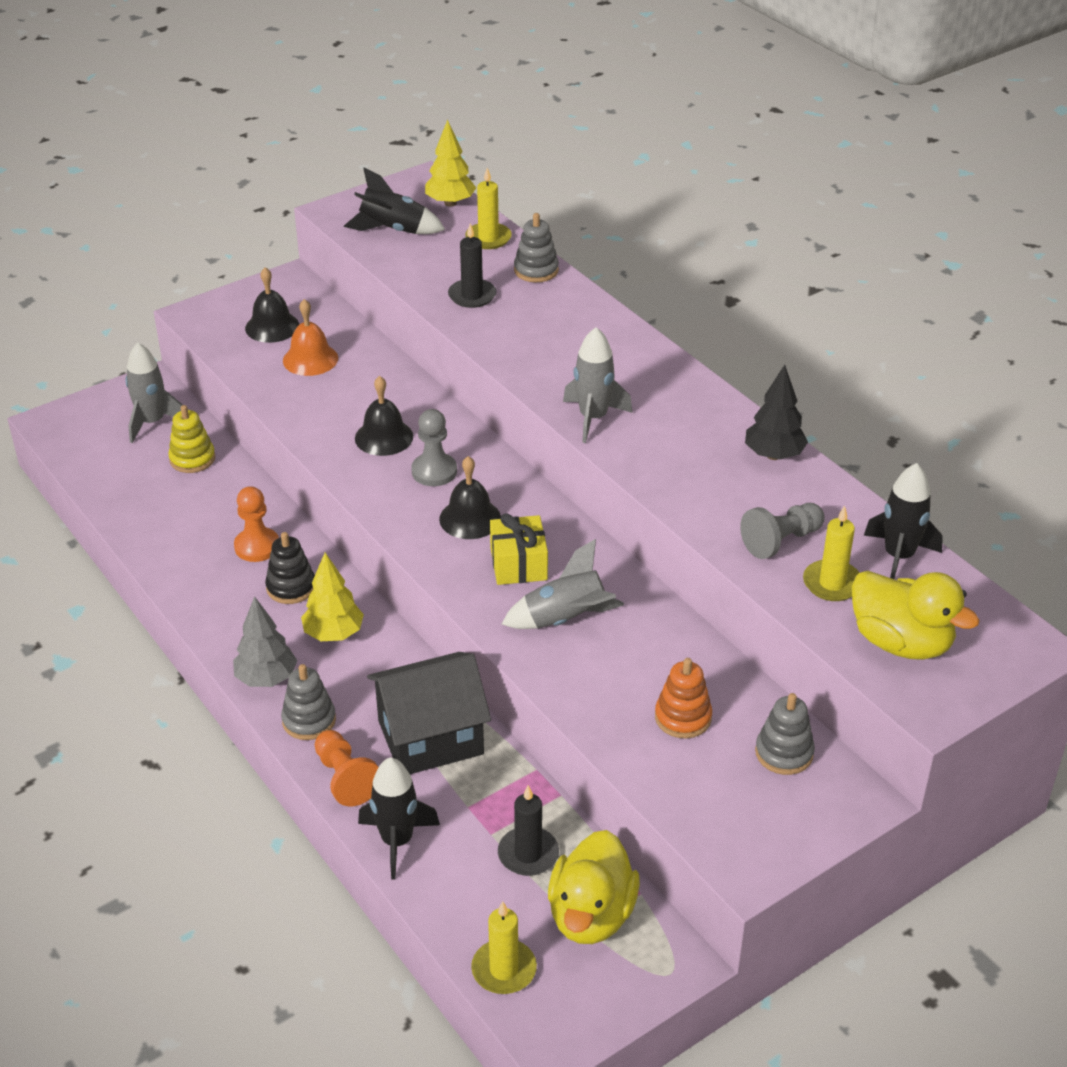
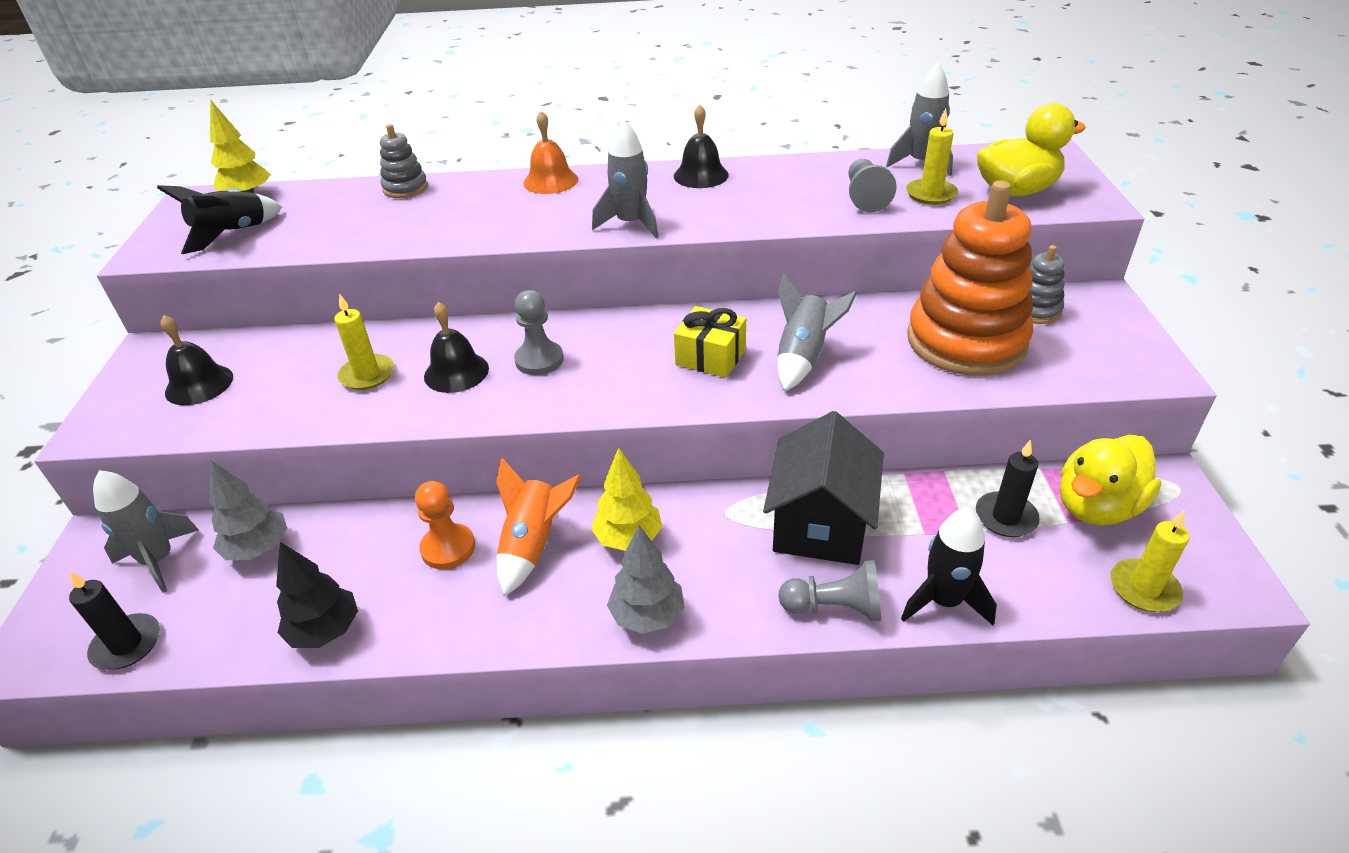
camera: 55 degrees left, 0 degrees up
yellow stacking toy [168,405,215,473] -> grey tree [209,460,287,560]
black stacking toy [265,532,315,604] -> orange rocket [496,458,581,596]
grey stacking toy [281,664,336,740] -> none
orange bell [283,299,338,376] -> orange bell moved to [524,111,578,194]
orange pawn [315,730,379,806] -> grey pawn [779,560,881,621]
black bell [439,456,501,539] -> black bell moved to [674,105,729,188]
black candle [448,223,496,308] -> black candle moved to [69,571,160,670]
yellow candle [465,168,512,249] -> yellow candle moved to [334,293,394,390]
yellow duck [548,830,640,944] -> yellow duck turned 90 degrees clockwise [1060,434,1162,525]
orange stacking toy [655,658,712,738] -> orange stacking toy [907,180,1033,376], size x2.25
black tree [745,365,808,460] -> black tree moved to [276,542,358,648]
black rocket [864,463,943,579] -> grey rocket [886,63,953,176]

